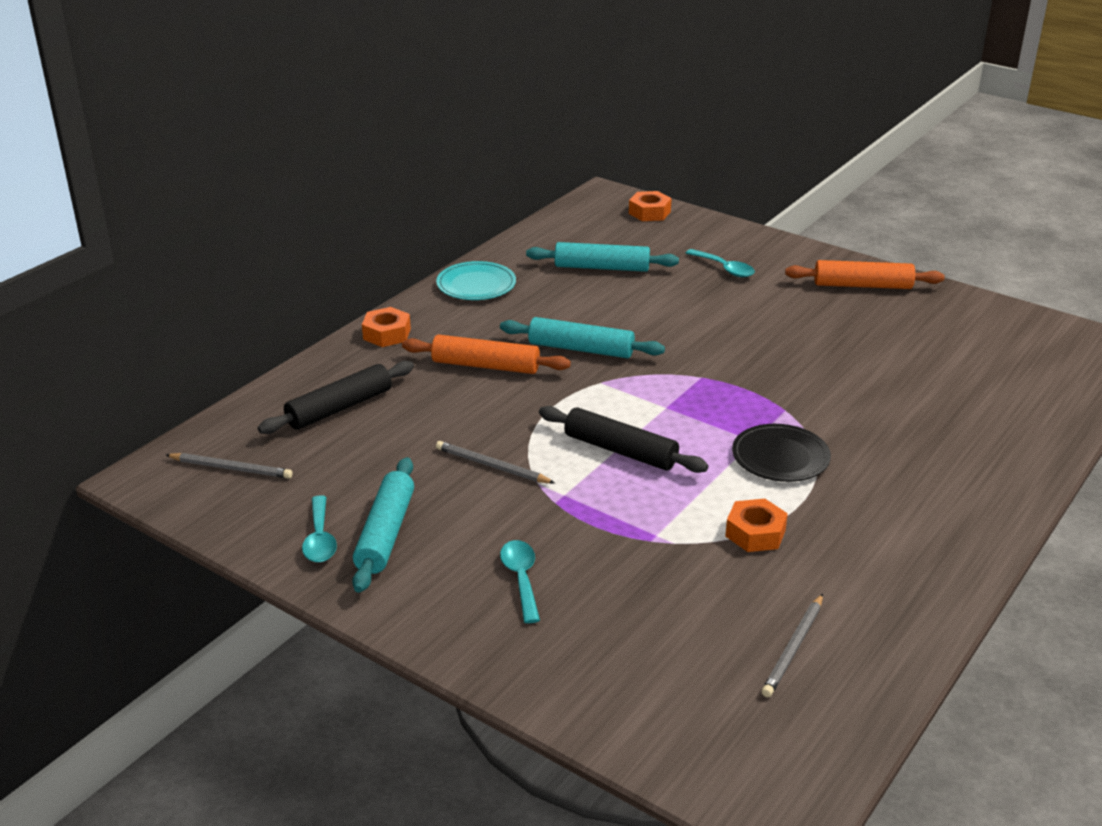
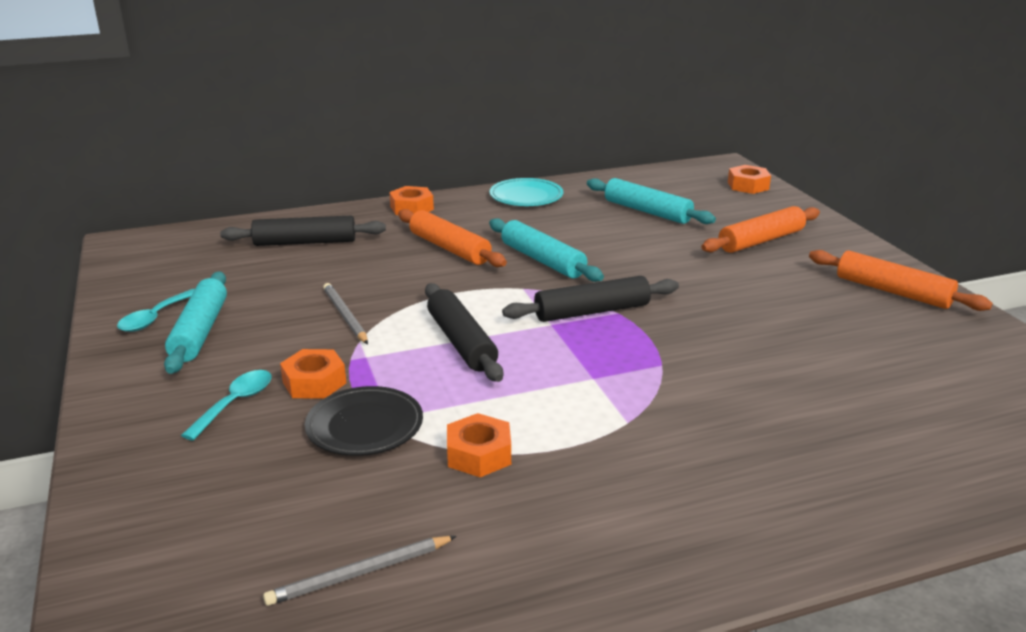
camera: 35 degrees right, 5 degrees down
grey pencil [166,453,293,479] -> none
turquoise rolling pin [352,457,414,593] -> turquoise rolling pin turned 45 degrees counterclockwise [164,271,227,374]
turquoise spoon [686,249,755,277] -> orange rolling pin [701,206,820,253]
black plate [732,424,831,482] -> black plate moved to [305,386,423,456]
none -> orange nut [280,349,346,399]
none -> black rolling pin [502,276,679,322]

